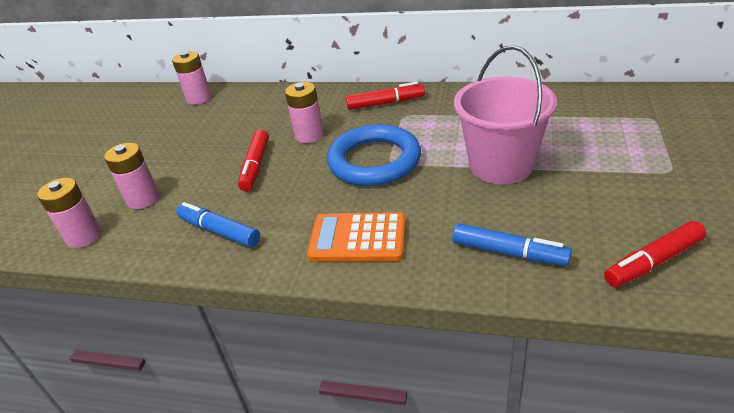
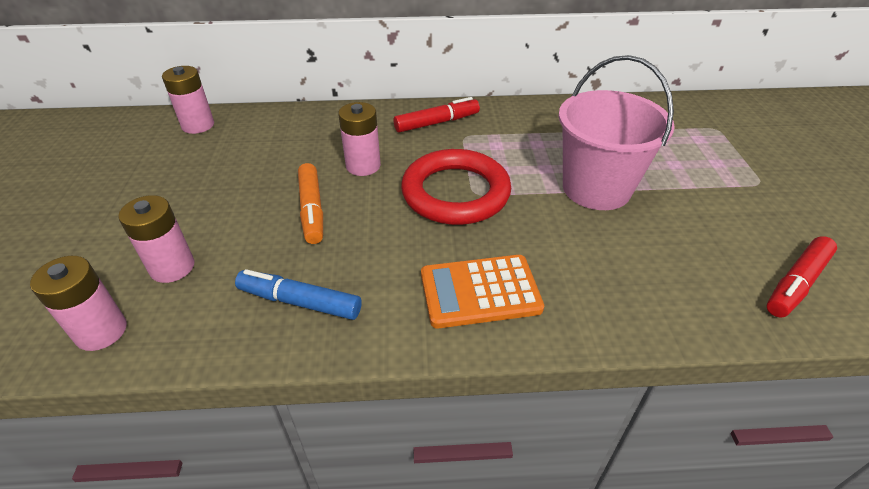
camera: 20 degrees left, 5 degrees up
red marker [238,130,269,191] -> orange marker [298,163,323,244]
blue ring [327,124,421,186] -> red ring [401,149,511,225]
blue marker [452,223,572,266] -> none

